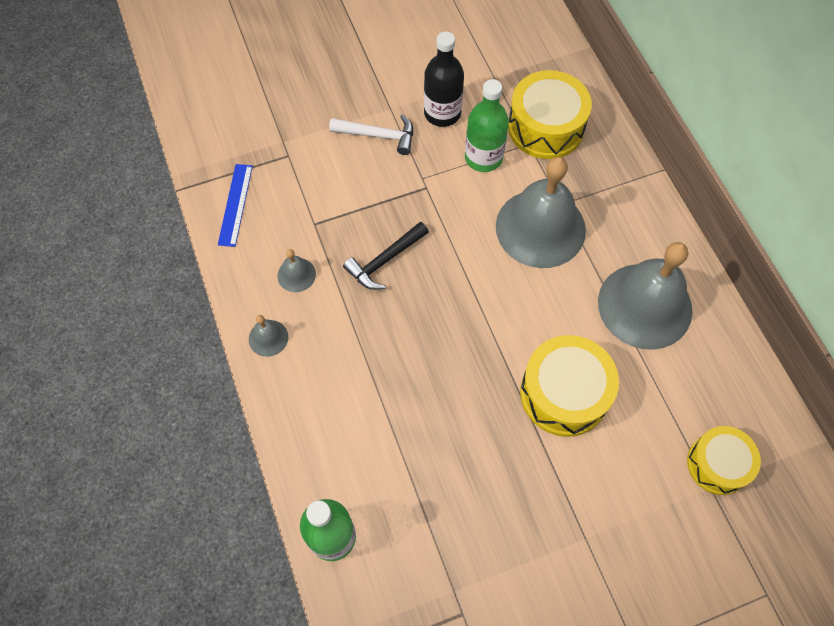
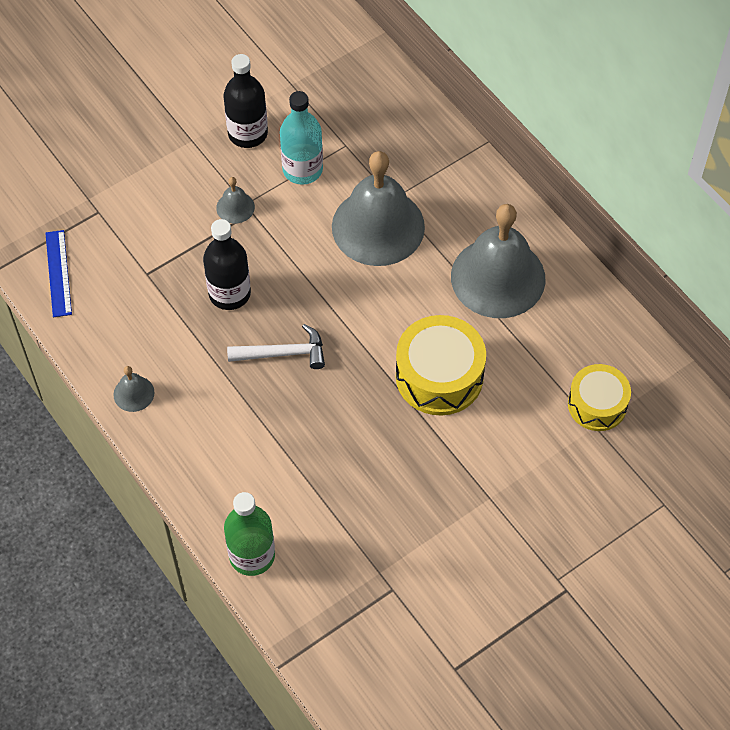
camera: 15 degrees left, 5 degrees down
grey bell [277,249,316,292] -> grey bell moved to [216,177,255,224]
white hammer [329,114,413,155] -> white hammer moved to [227,324,325,369]
black hammer [343,222,429,290] -> black bottle [203,219,251,310]
green bottle [465,79,509,172] -> turquoise bottle [280,91,323,185]
yellow drum [508,70,592,159] -> none

